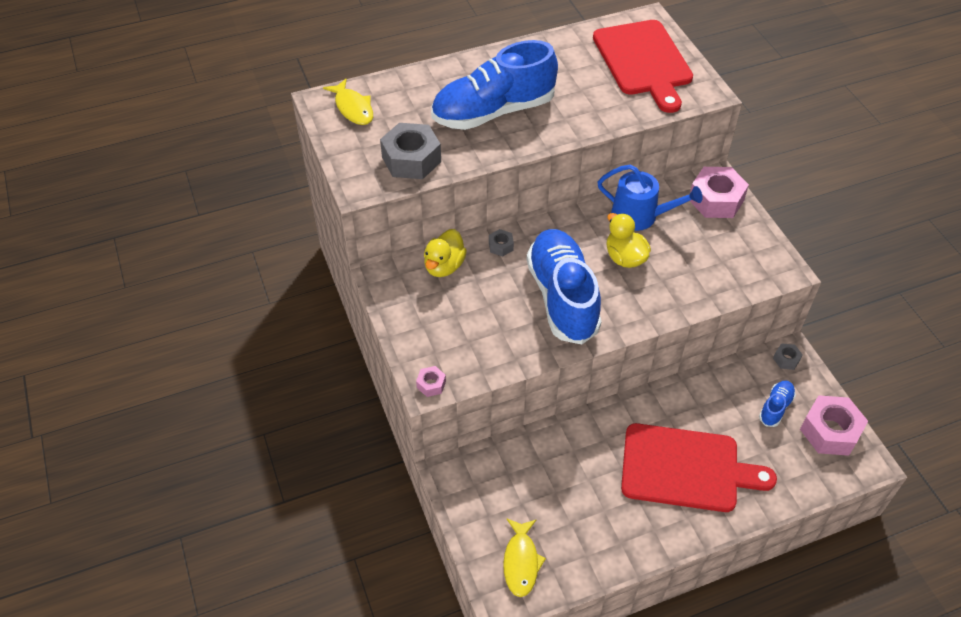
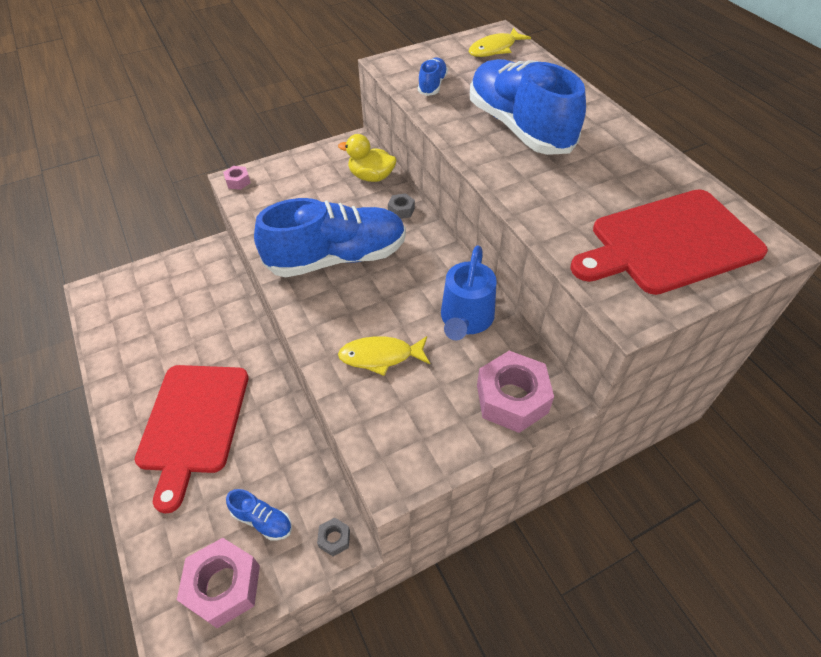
camera: 85 degrees right, 0 degrees up
grey nut [380,123,441,179] -> blue shoe [418,58,448,96]
yellow fish [503,519,546,597] -> yellow fish moved to [338,336,430,376]
yellow duck [607,213,651,268] -> none

